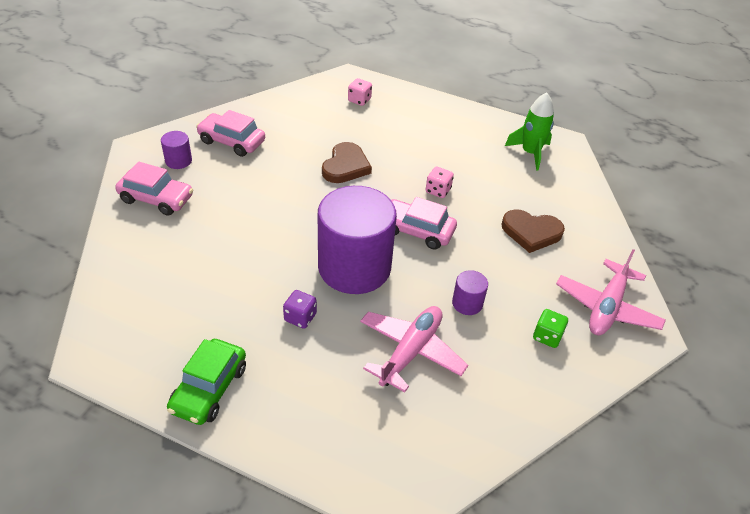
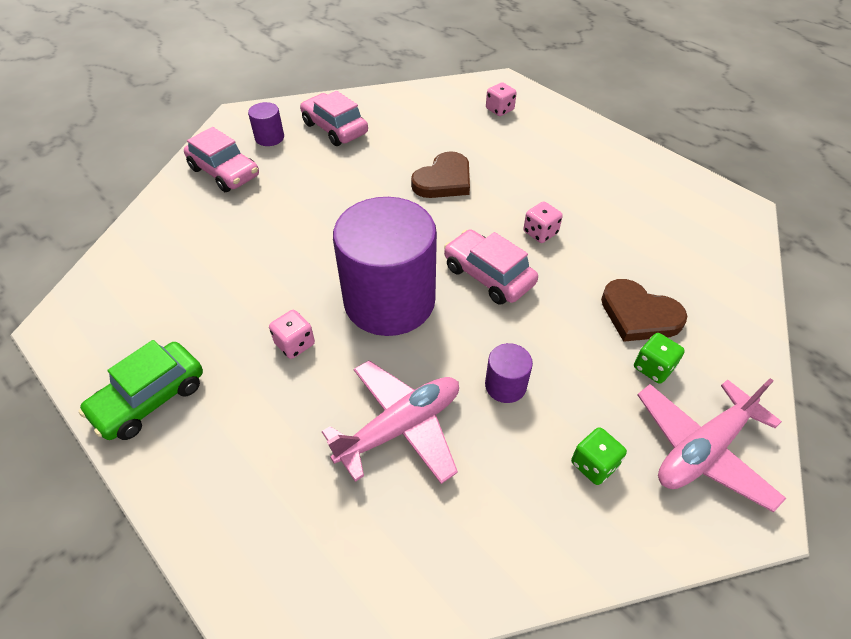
camera: 25 degrees right, 5 degrees up
purple dice [283,290,317,329] -> pink dice [269,310,315,359]
green rocket [505,93,554,171] -> none
none -> green dice [634,333,685,384]

